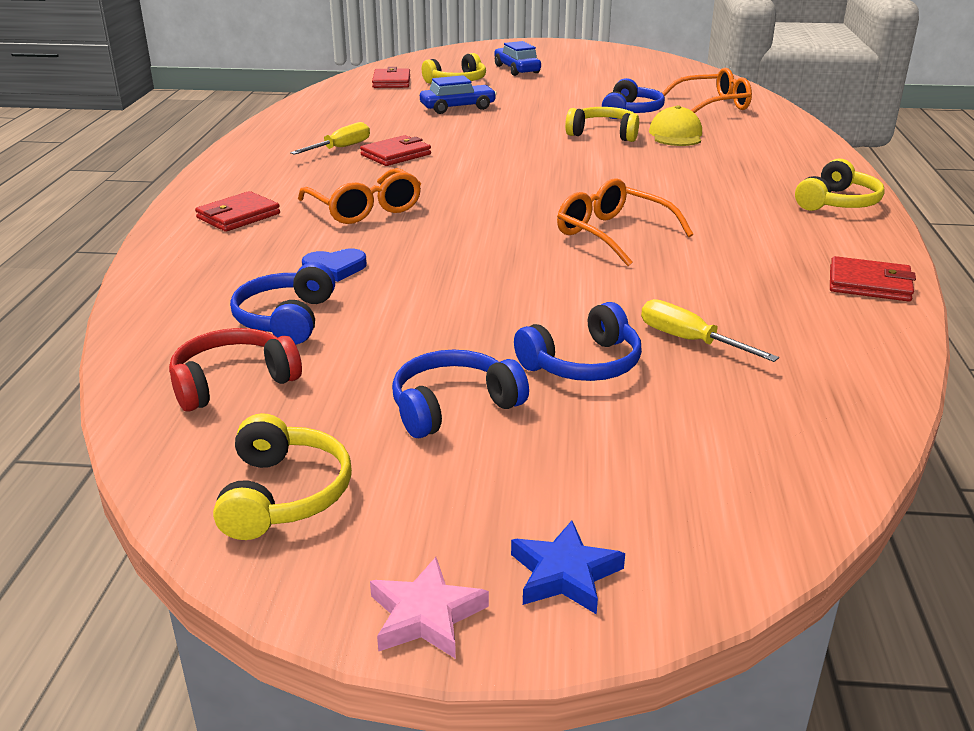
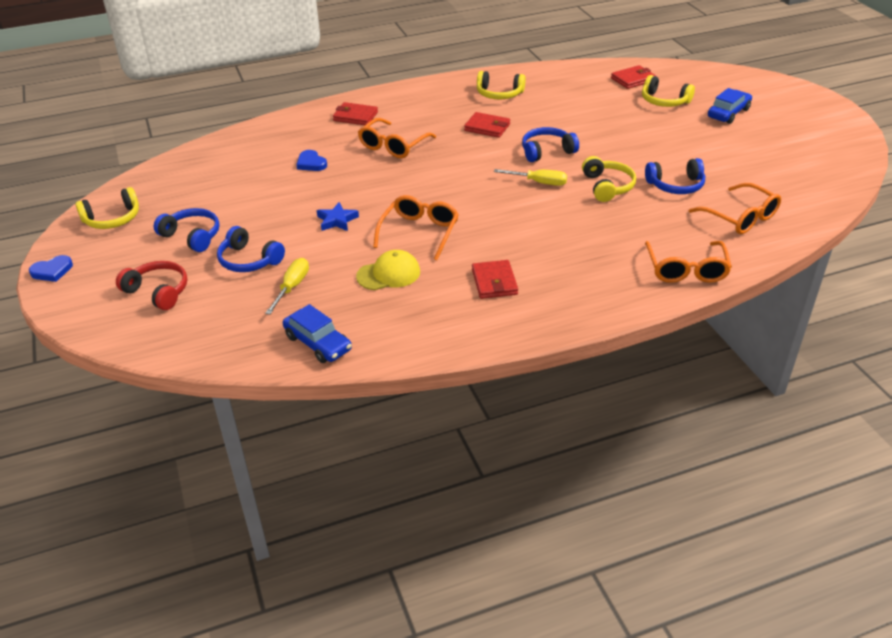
camera: 65 degrees right, 10 degrees up
red headphones [169,328,302,412] -> red headphones moved to [116,261,187,310]
blue headphones [230,262,335,344] -> blue headphones moved to [522,127,579,162]
yellow screwdriver [290,122,370,155] -> yellow screwdriver moved to [494,169,567,186]
pink star [370,557,489,659] -> blue heart [29,255,73,282]
blue car [420,75,497,114] -> blue car moved to [283,304,352,363]
blue star [511,521,625,615] -> blue star moved to [316,202,359,231]
yellow cap [649,105,702,146] -> yellow cap moved to [356,250,420,290]
yellow headphones [795,159,885,211] -> yellow headphones moved to [477,71,526,99]
red wallet [830,256,916,302] -> red wallet moved to [472,260,518,299]
none -> orange glasses [645,241,732,283]

